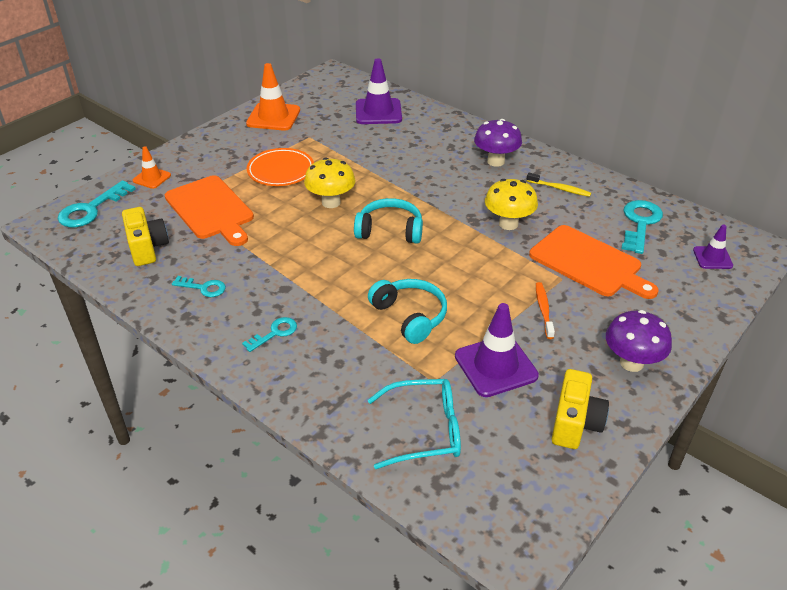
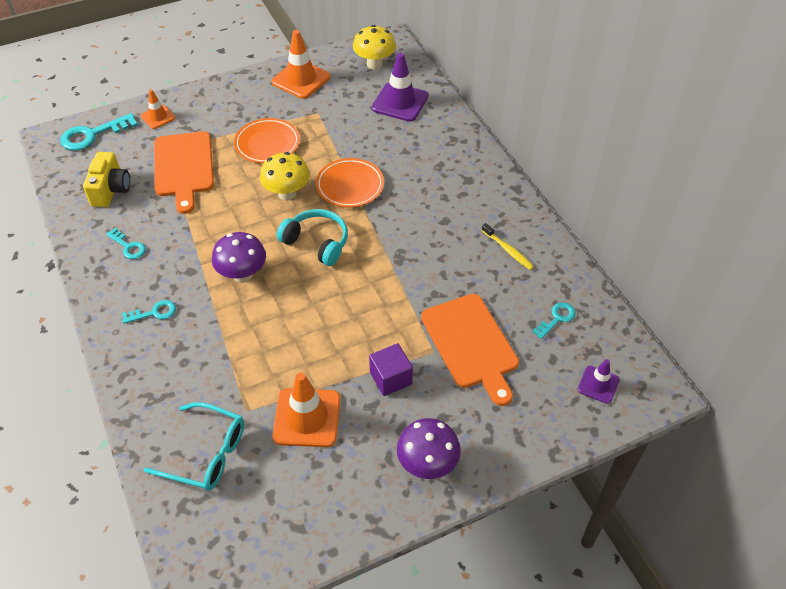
camera: 25 degrees right, 10 degrees up
turquoise headphones [368,279,447,344] -> none
purple traffic cone [455,303,539,397] -> orange traffic cone [273,372,341,447]
purple mushroom [474,119,522,167] -> purple mushroom moved to [212,232,266,283]
yellow mushroom [485,179,538,230] -> yellow mushroom moved to [353,25,396,69]
orange toothbrush [536,282,555,339] -> purple cube [369,343,413,396]
yellow camera [552,369,609,449] -> none
turquoise key [621,200,663,254] -> turquoise key [532,302,576,339], size x0.58
none -> orange plate [316,158,384,207]

